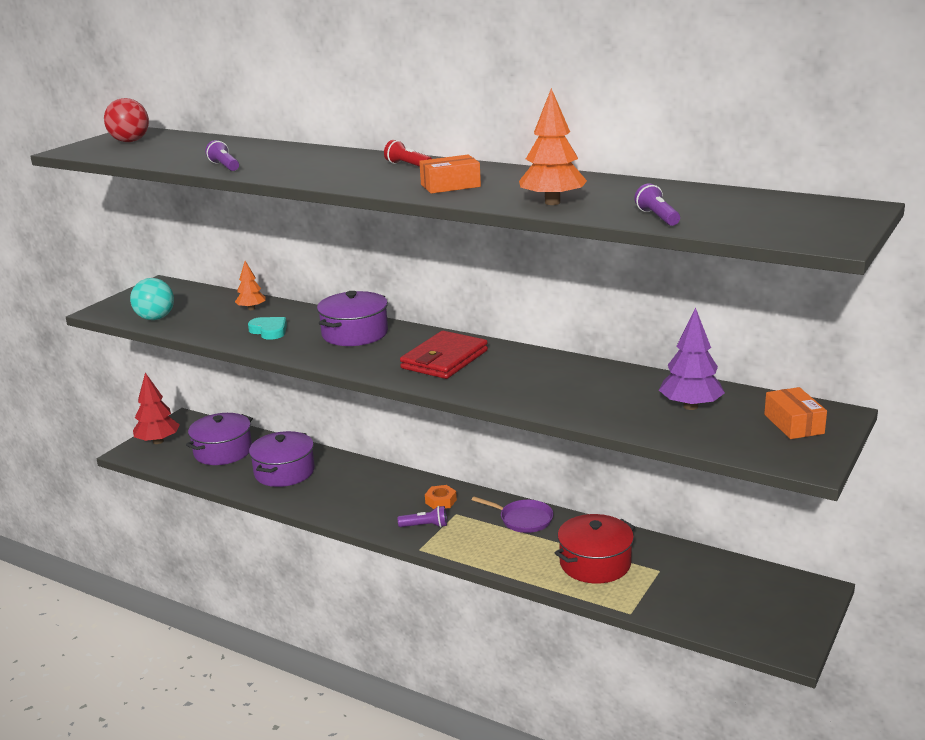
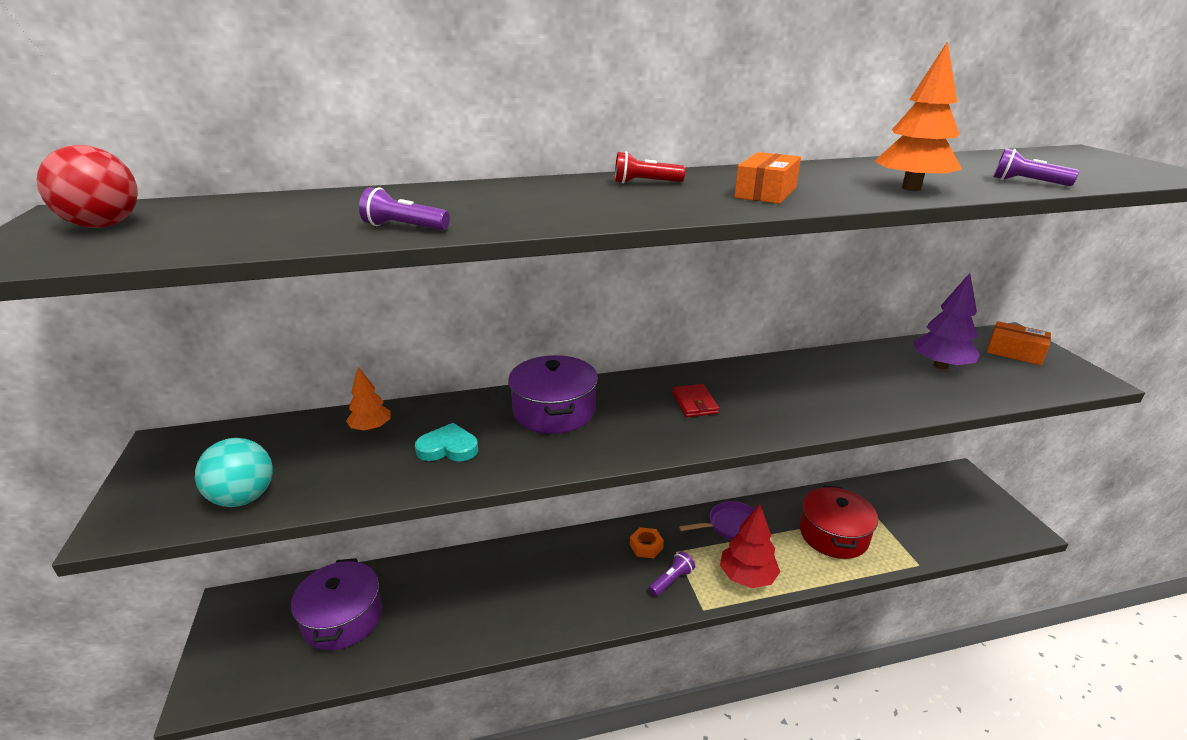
camera: 45 degrees left, 5 degrees up
red tree [133,373,180,444] -> red tree moved to [720,504,780,588]
purple pot [249,431,315,487] -> none
red wallet [400,331,488,379] -> red wallet [672,384,719,417], size x0.52

